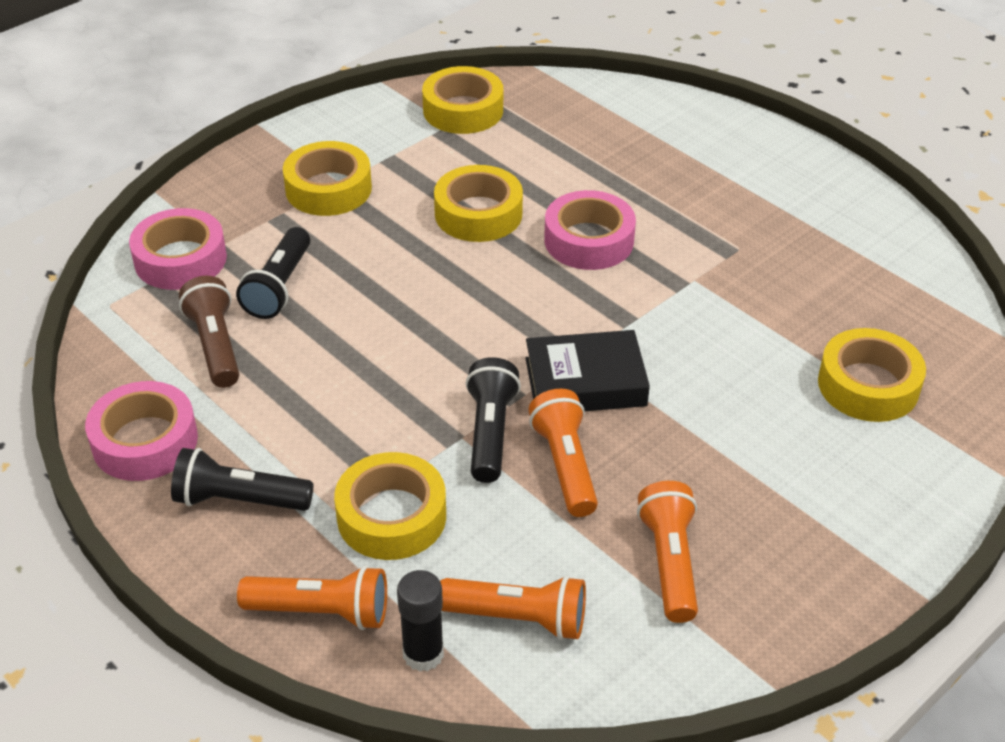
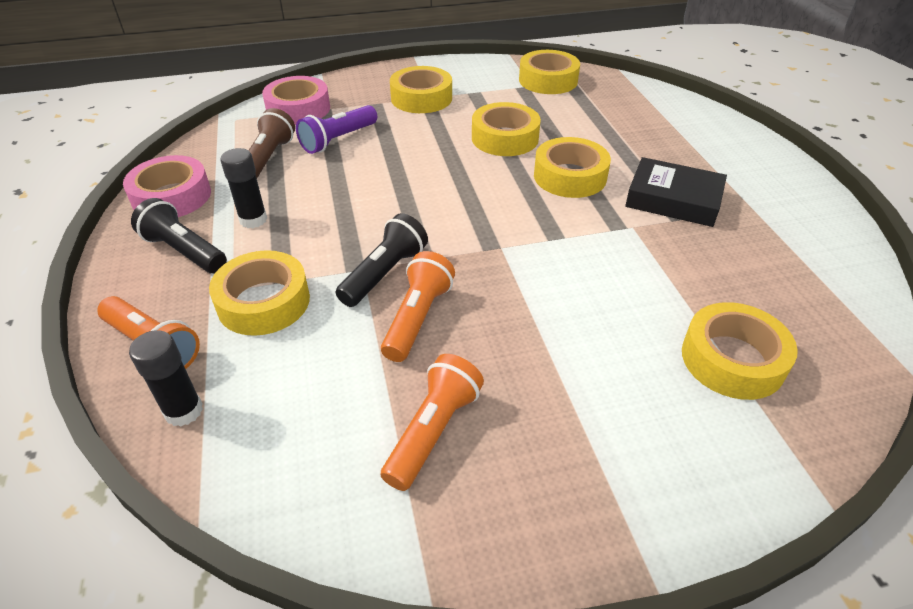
camera: 30 degrees right, 0 degrees up
black flashlight [236,227,310,319] -> purple flashlight [296,105,377,154]
orange flashlight [440,575,586,640] -> none
black book [525,330,650,411] -> black book moved to [625,157,727,227]
pink tape [544,190,636,270] -> yellow tape [534,137,611,198]
none -> black glue stick [220,148,267,228]

